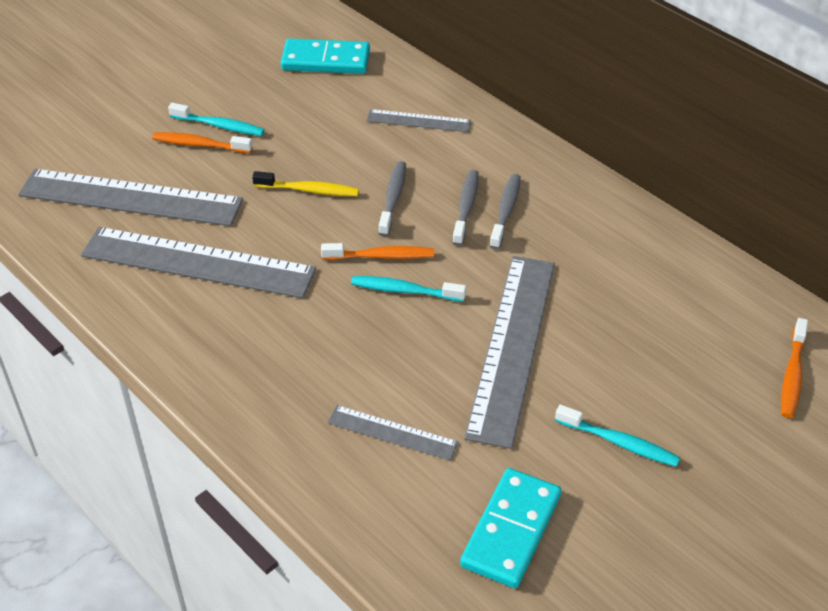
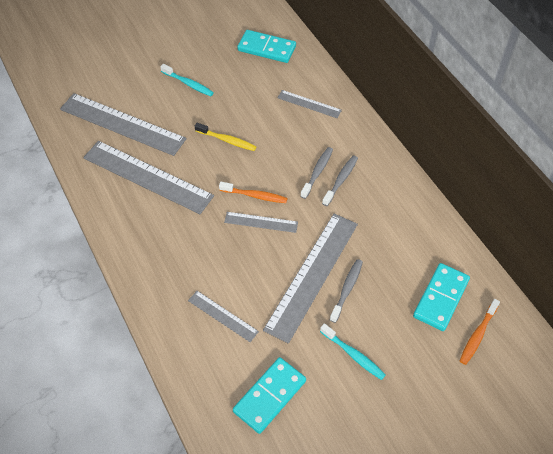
camera: 15 degrees right, 10 degrees up
orange toothbrush [152,132,252,153] -> none
turquoise toothbrush [351,276,466,302] -> grey ruler [224,212,298,233]
grey toothbrush [378,161,406,236] -> grey toothbrush moved to [330,259,363,323]
none -> turquoise domino [413,263,470,331]

